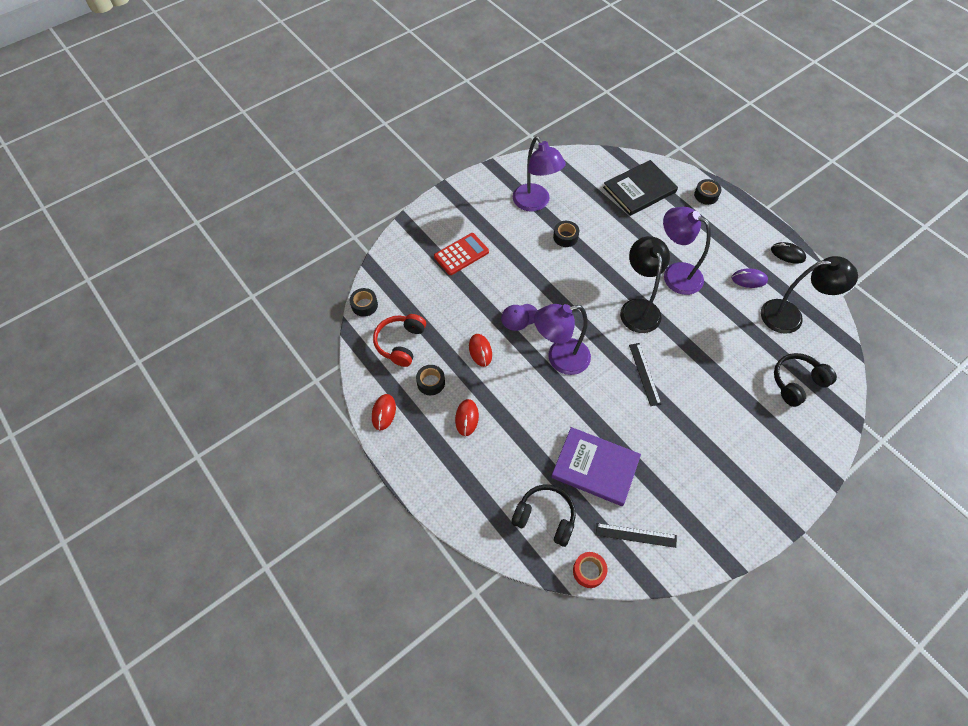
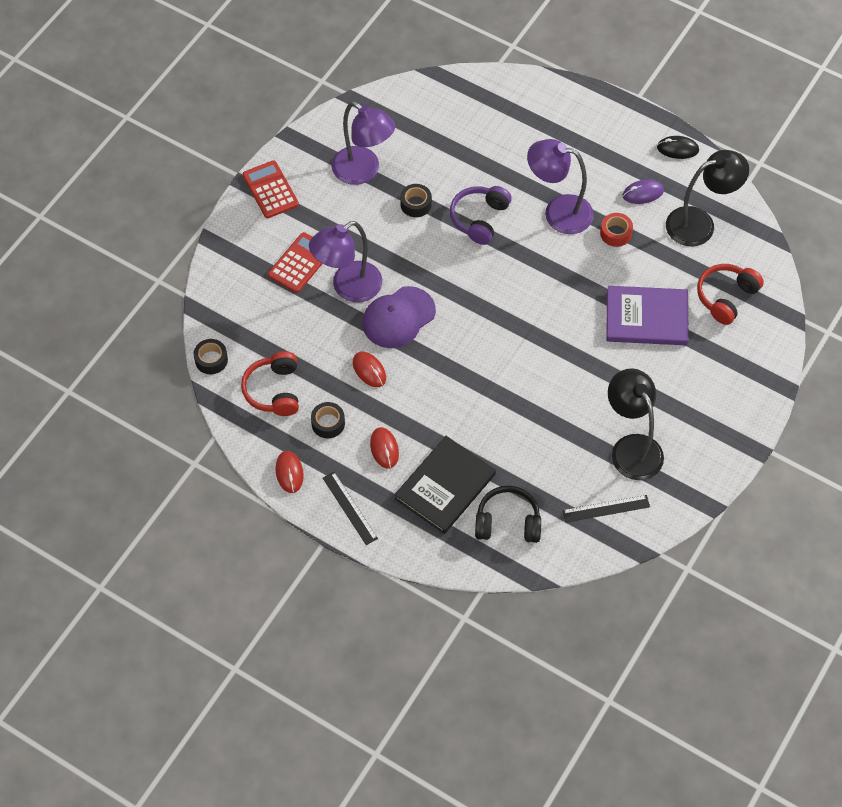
camera: 20 degrees left, 0 degrees up
purple cap [501,304,538,331] -> purple cap [362,286,436,348], size x1.68
purple lamp [534,304,591,375] -> purple lamp moved to [309,221,382,302]
purple book [551,427,641,506] -> purple book moved to [606,286,689,345]
red tape [573,552,607,588] -> red tape moved to [600,213,633,247]
black book [603,160,678,216] -> black book moved to [394,436,496,534]
black lamp [620,236,670,333] -> black lamp moved to [608,368,664,480]
black ruler [629,343,661,406] -> black ruler moved to [323,472,378,545]
black tape [694,179,722,205] -> none
black headphones [774,353,837,407] -> red headphones [697,264,764,325]
none -> red calculator [243,160,299,218]
none -> purple headphones [450,186,512,245]

